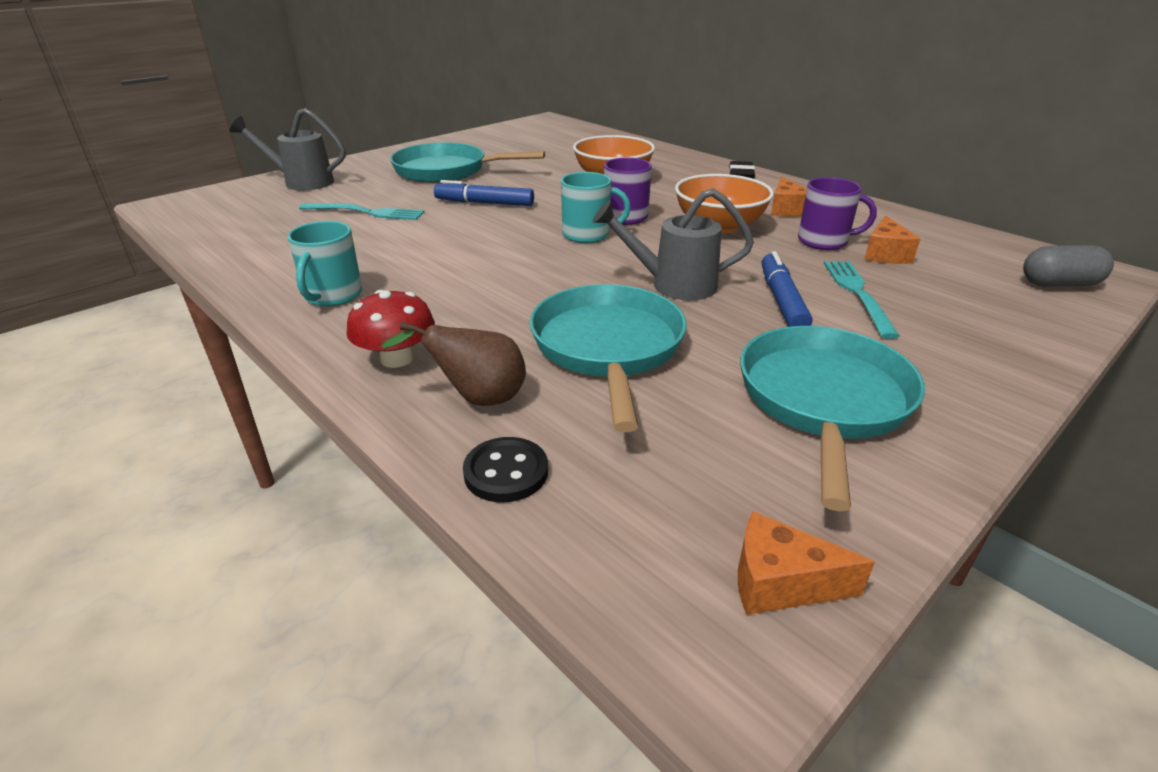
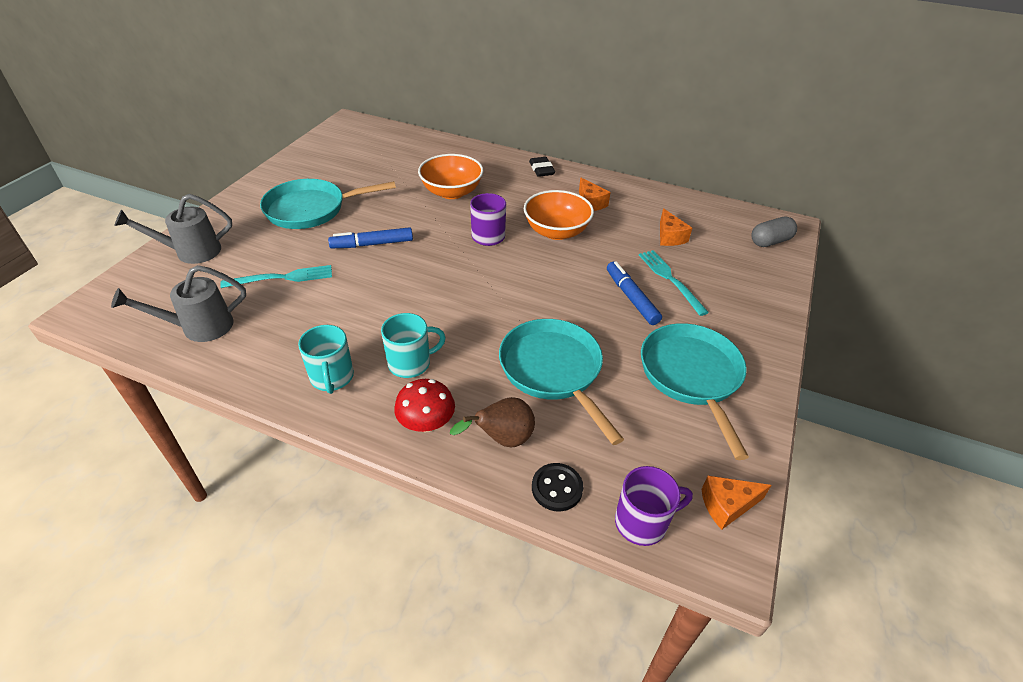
camera: 25 degrees left, 10 degrees up
turquoise mug [561,172,631,243] -> turquoise mug moved to [381,313,446,378]
grey watering can [592,188,754,300] -> grey watering can moved to [111,265,246,342]
purple mug [798,177,877,250] -> purple mug moved to [615,466,693,546]

